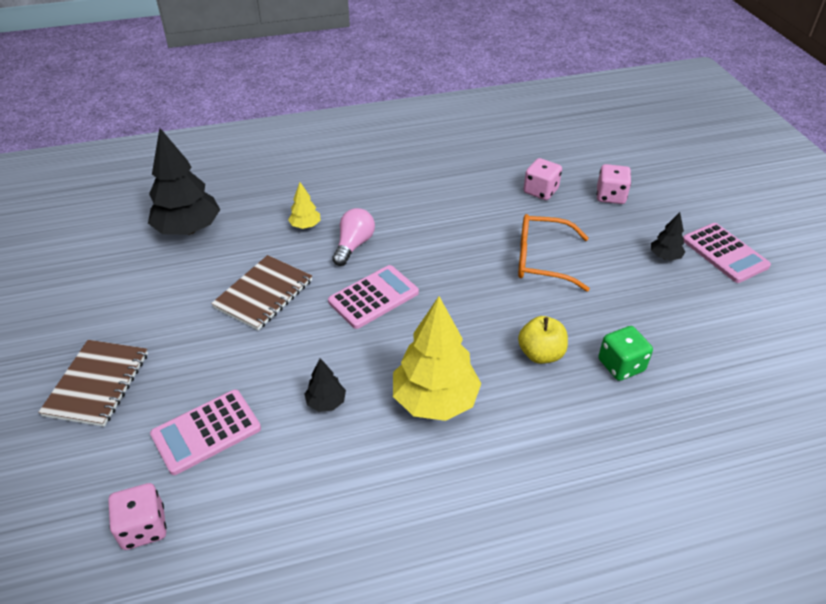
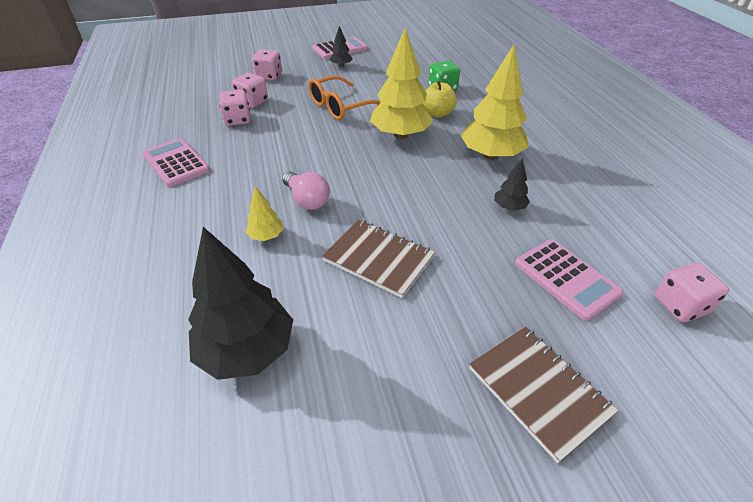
camera: 90 degrees left, 0 degrees up
brown notebook [38,340,148,427] -> brown notebook turned 45 degrees clockwise [469,326,618,463]
pink calculator [328,265,419,329] -> pink calculator moved to [143,138,210,187]
pink light bulb [332,208,375,266] -> pink light bulb turned 150 degrees counterclockwise [282,171,330,210]
orange glasses [518,214,590,292] -> orange glasses turned 45 degrees clockwise [308,76,381,120]
none -> pink dice [219,90,251,126]
none -> yellow tree [370,28,434,139]

